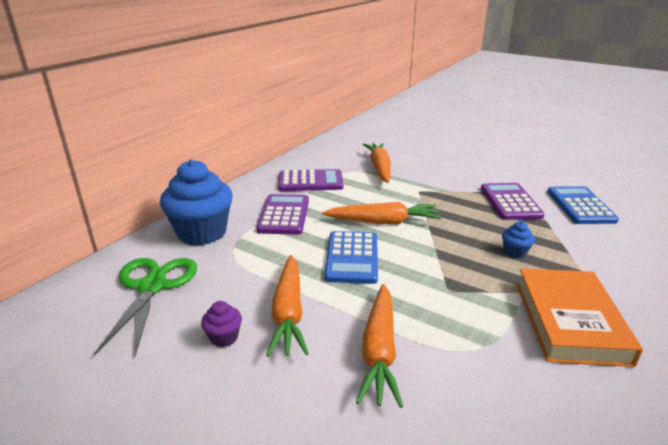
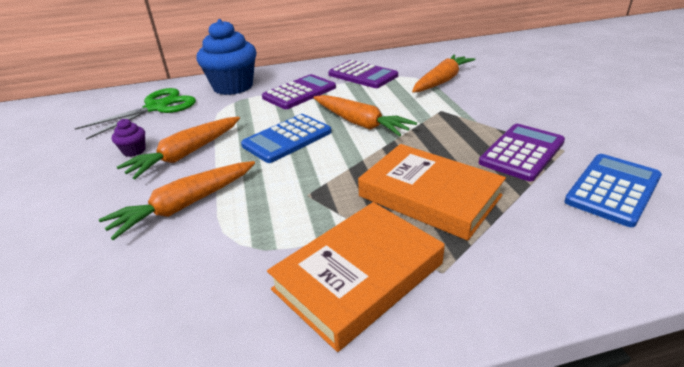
camera: 45 degrees right, 5 degrees up
blue cupcake [502,221,535,258] -> orange book [358,144,506,241]

